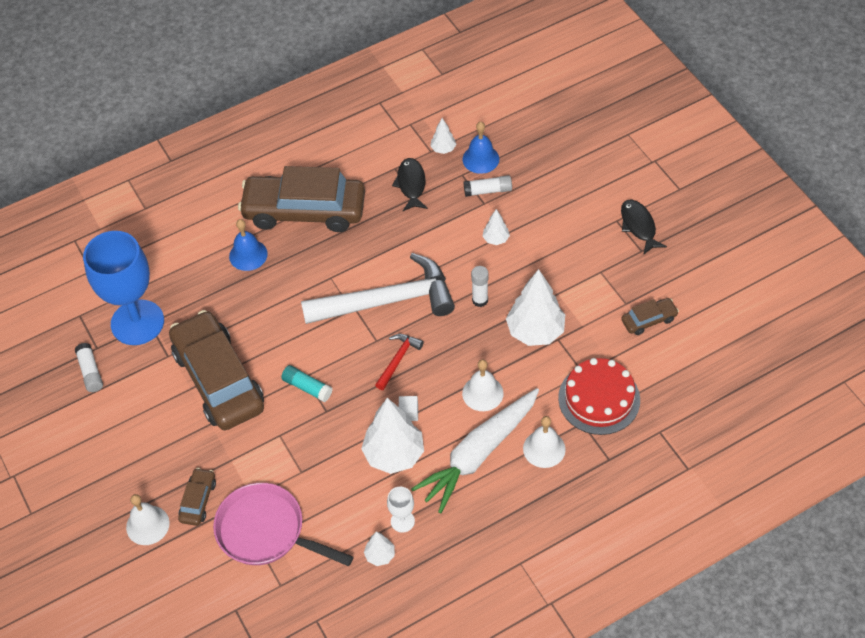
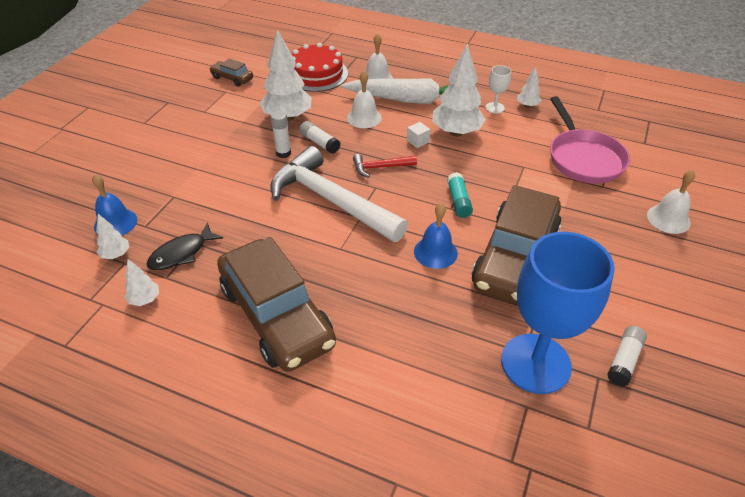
camera: 130 degrees left, 10 degrees down
brown car [178,468,216,526] -> none
blue bell [229,219,268,271] -> blue bell moved to [414,203,458,269]
white glue stick [464,175,512,197] -> white glue stick moved to [299,121,340,154]
white tree [482,209,510,245] -> white tree moved to [125,259,159,306]
black fish [621,200,667,255] -> none

